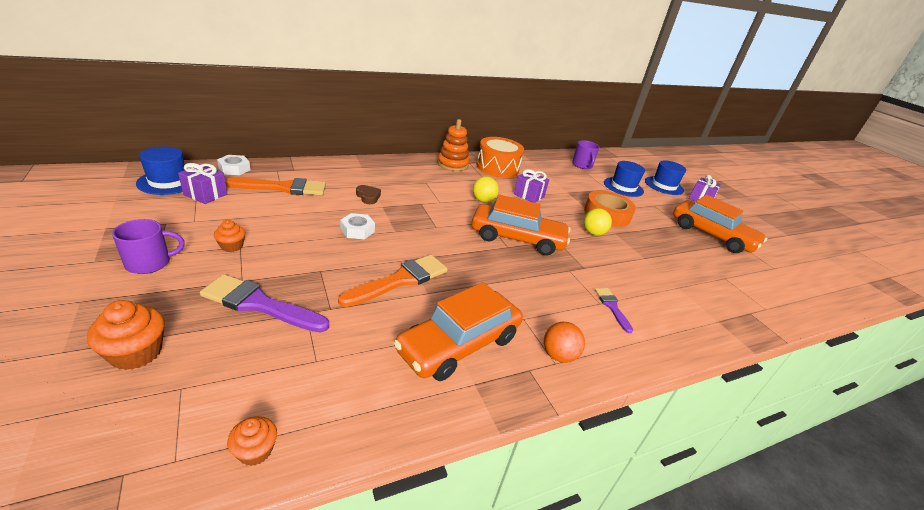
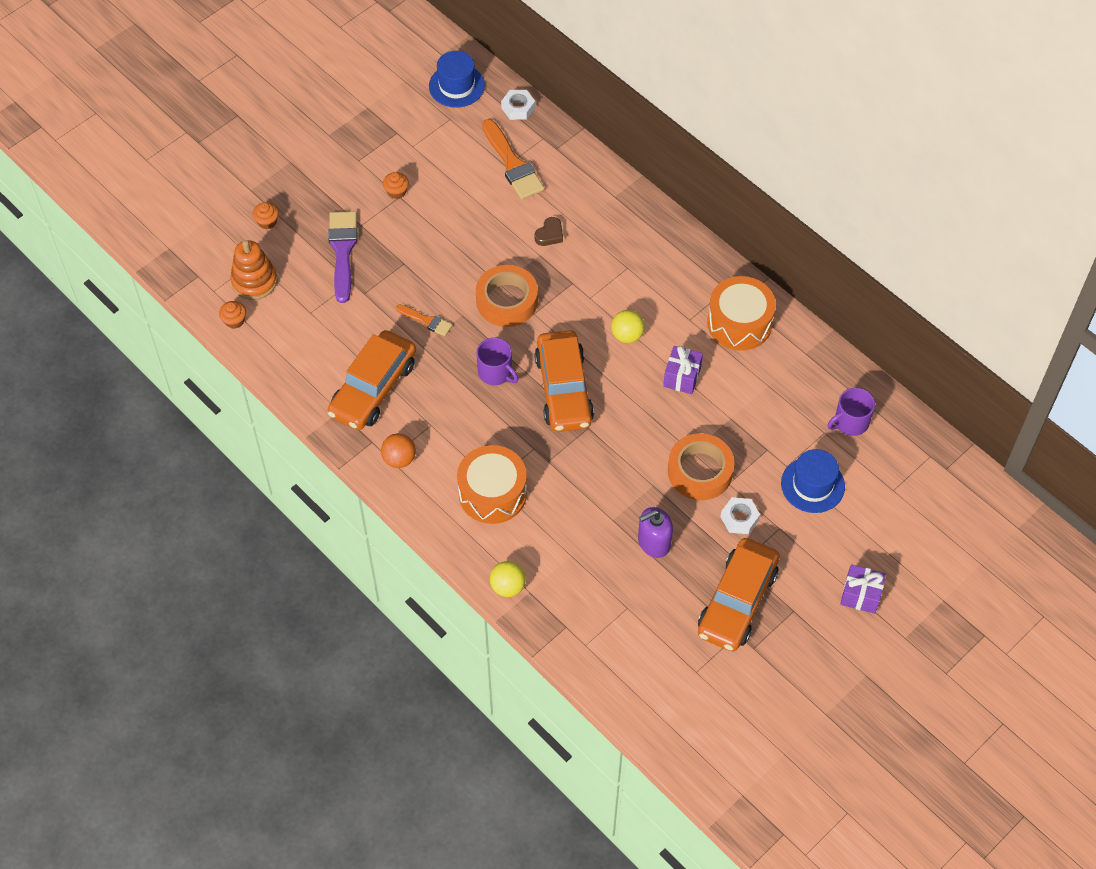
camera: 75 degrees right, 25 degrees up
orange cupcake [87,300,165,370] -> orange cupcake [252,202,279,229], size x0.62
purple mug [112,219,185,274] -> purple mug moved to [476,338,519,385]
purple gift [178,163,227,204] -> none
orange brush [338,255,448,307] -> orange brush [396,304,452,336], size x0.55
white nut [340,213,375,239] -> white nut moved to [720,497,760,534]
orange car [394,282,523,381] -> orange car turned 90 degrees counterclockwise [327,330,416,430]
orange stacking toy [437,119,469,171] -> orange stacking toy moved to [230,240,277,300]
yellow ball [583,208,612,236] -> yellow ball moved to [490,561,526,597]
purple brush [595,288,633,333] -> orange drum [457,445,527,524]
blue hat [645,160,686,195] -> none
none -> orange tape [476,265,538,327]
none -> purple soap dispenser [638,507,673,558]

